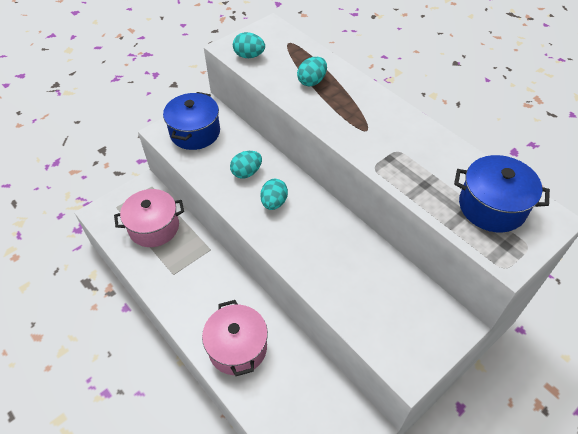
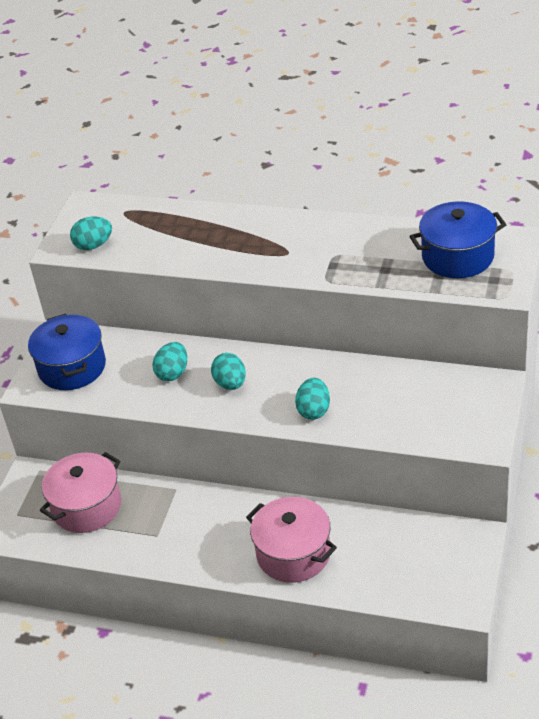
camera: 30 degrees left, 10 degrees down
turquoise egg [297,57,327,87] -> turquoise egg moved to [295,378,330,420]

